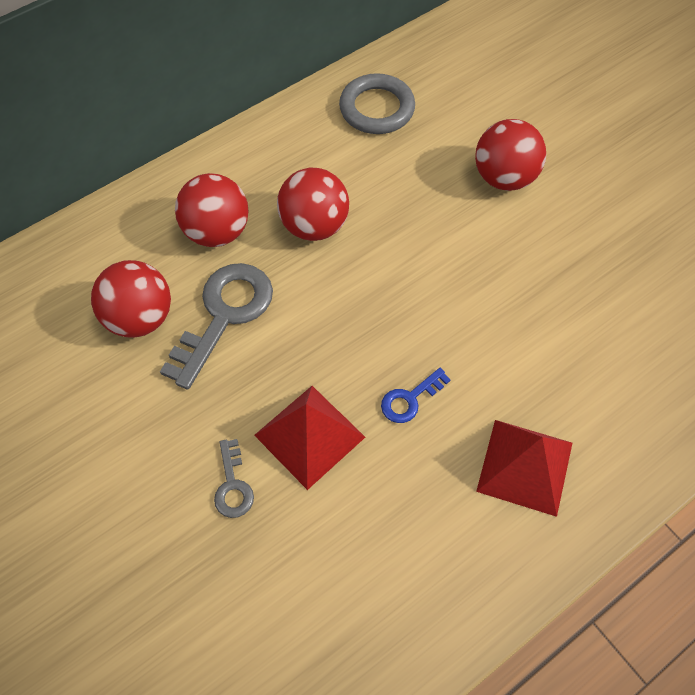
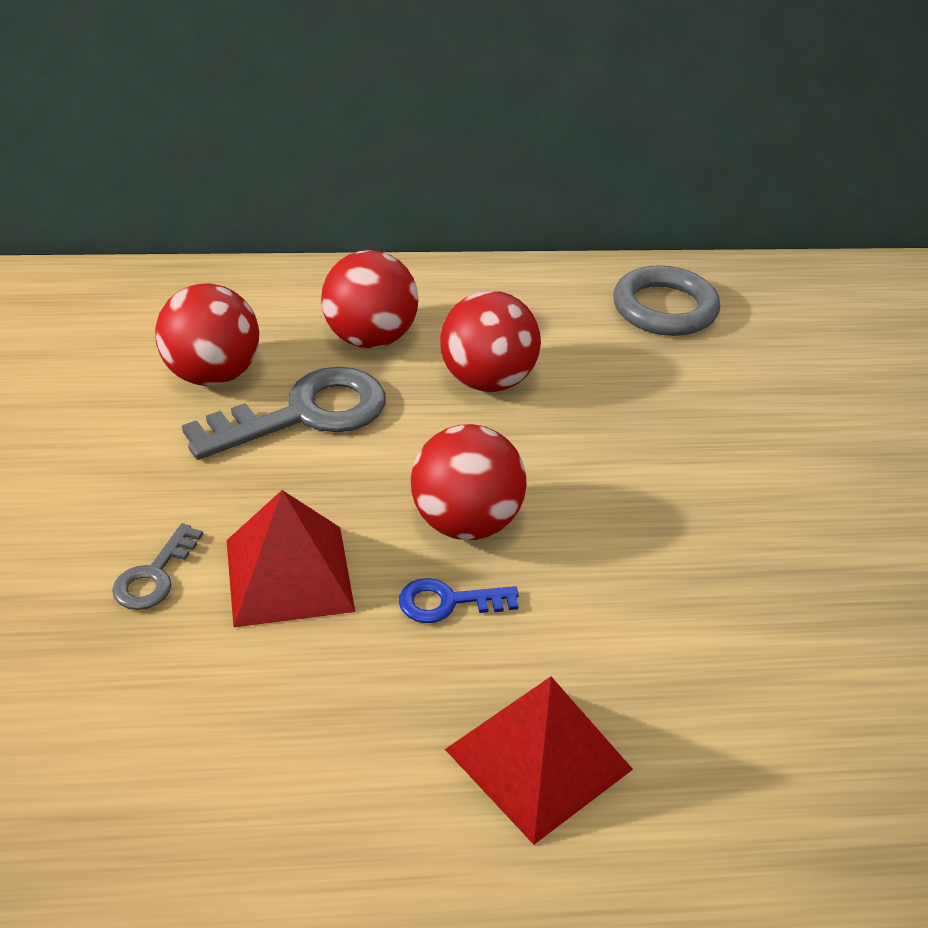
camera: 30 degrees right, 20 degrees down
red ball [475,119,546,191] -> red ball moved to [411,424,527,540]

